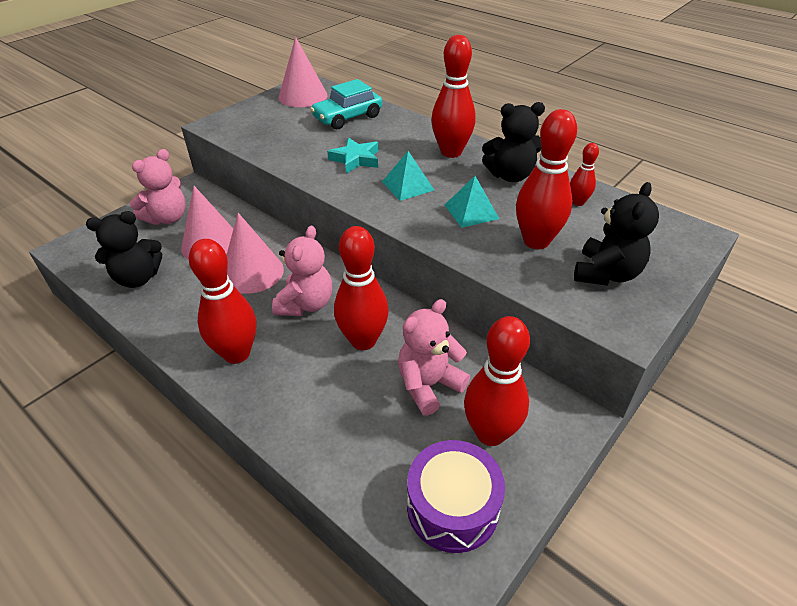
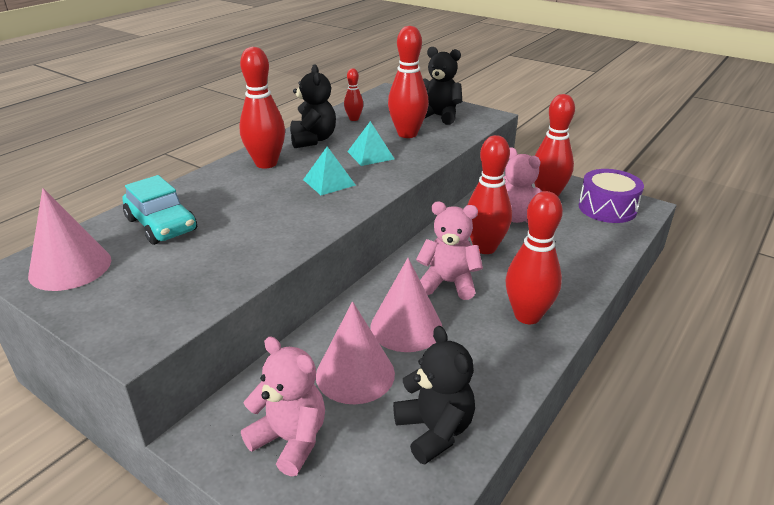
camera: 95 degrees left, 10 degrees down
turquoise star [327,137,379,174] -> none

